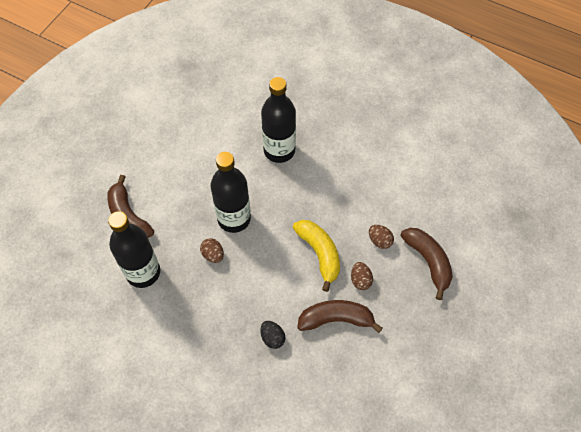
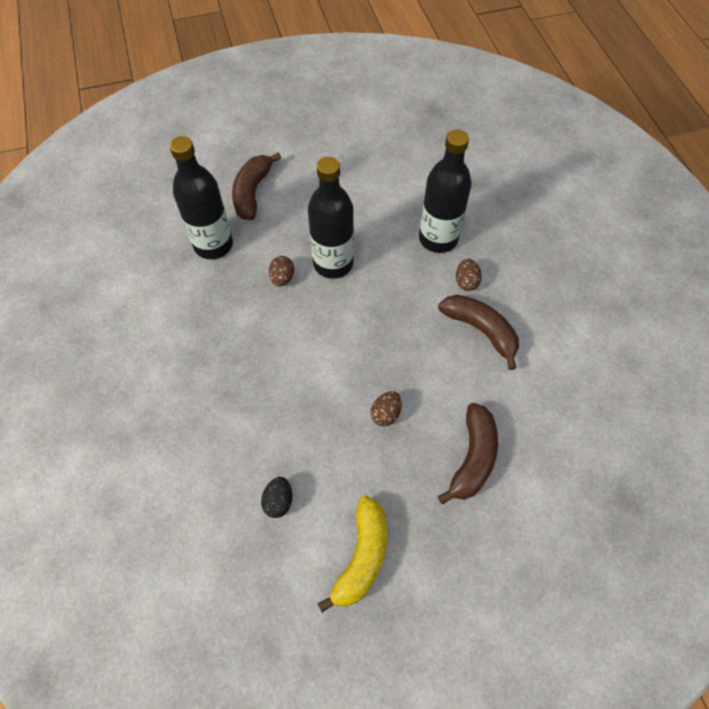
camera: 45 degrees right, 0 degrees up
black egg [260,321,285,349] -> black egg moved to [261,477,292,518]
yellow banana [293,220,340,292] -> yellow banana moved to [317,495,387,613]
brown banana [297,300,383,333] -> brown banana moved to [438,295,519,370]
brown egg [369,225,394,249] -> brown egg moved to [456,259,482,291]

